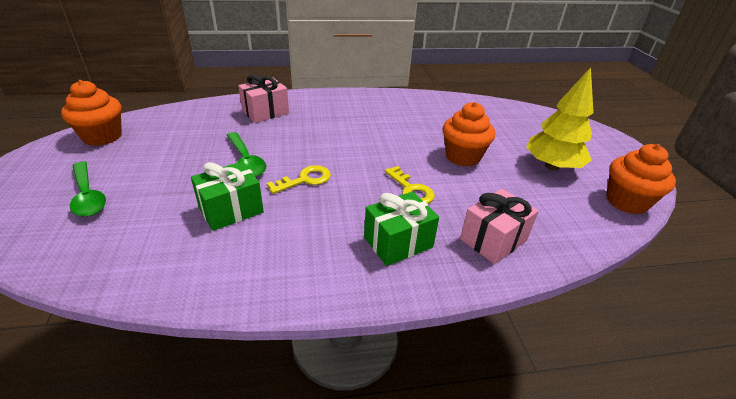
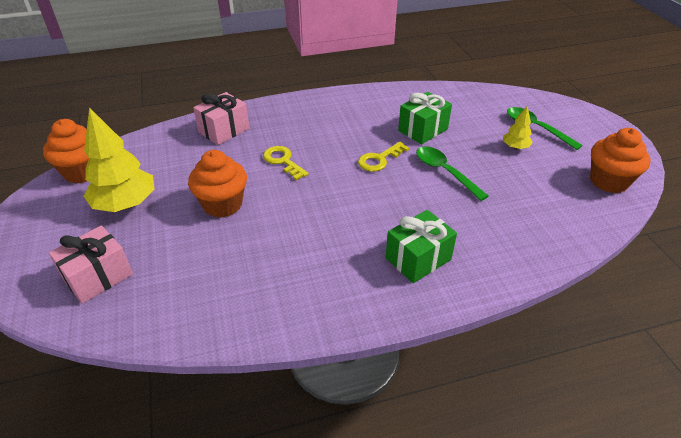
camera: 175 degrees right, 5 degrees up
pink gift [238,74,289,123] -> pink gift moved to [49,225,133,304]
green gift [364,191,439,266] -> green gift moved to [386,210,457,283]
none -> yellow tree [503,106,533,150]

